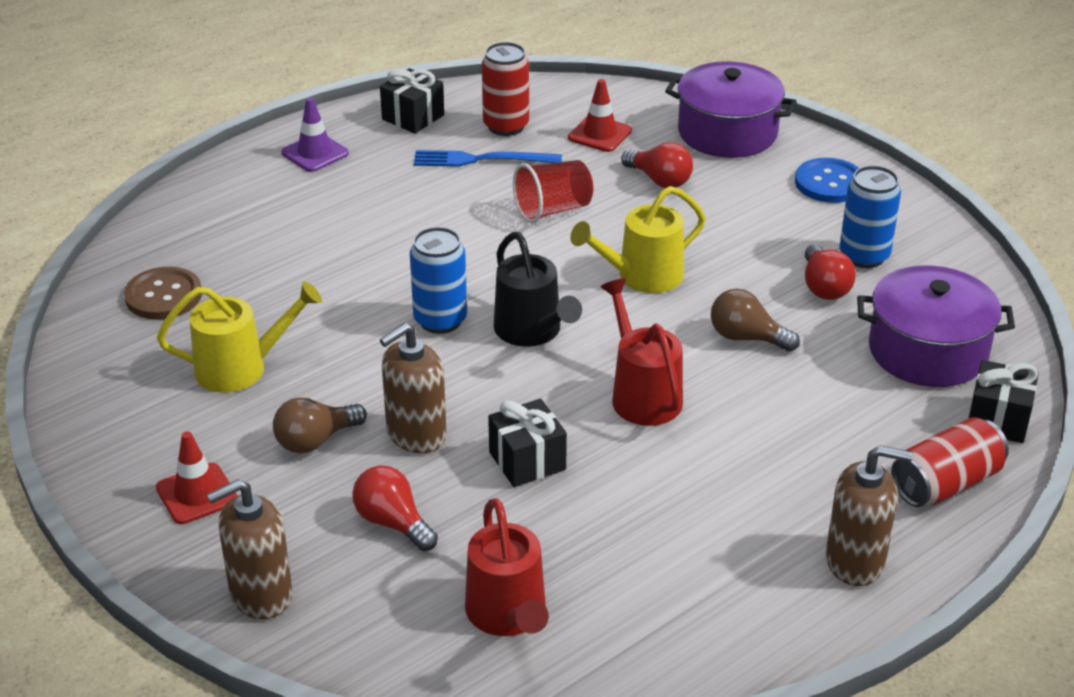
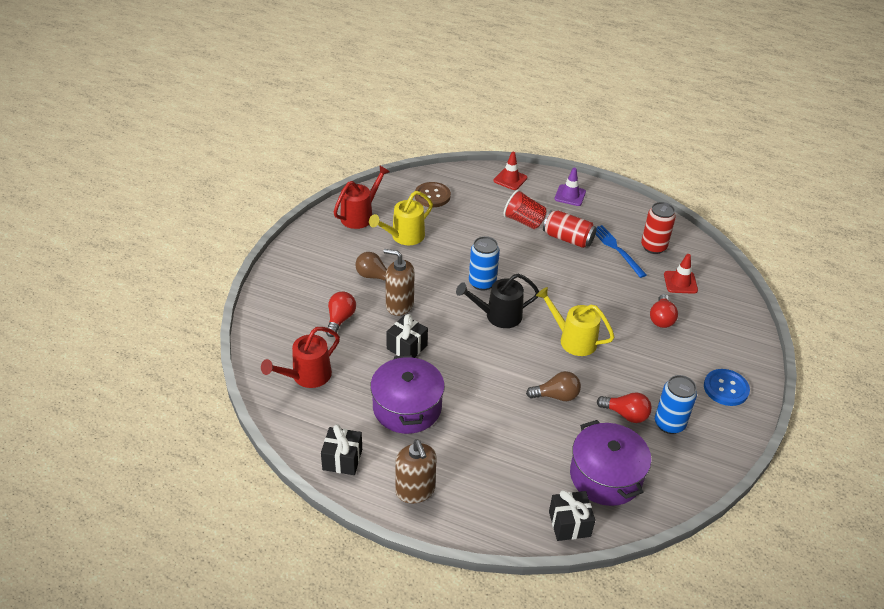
camera: 60 degrees right, 5 degrees up
red traffic cone [156,431,237,524] -> red traffic cone moved to [493,152,527,190]
yellow watering can [157,281,322,393] -> yellow watering can turned 90 degrees clockwise [369,191,433,245]
brown soap dispenser [206,479,293,619] -> none
black gift [380,68,444,134] -> black gift moved to [321,424,362,475]
black watering can [494,232,582,347] -> black watering can turned 45 degrees clockwise [456,273,539,328]
red cup [513,160,593,223] -> red cup moved to [504,189,547,229]
red watering can [600,278,683,426] -> red watering can moved to [334,165,390,229]
purple pot [665,61,797,158] -> purple pot moved to [370,355,445,434]
brown light bulb [711,289,800,352] -> brown light bulb turned 90 degrees clockwise [526,371,581,401]
red light bulb [805,244,856,300] -> red light bulb turned 120 degrees counterclockwise [597,392,652,423]
red can [891,417,1009,507] -> red can moved to [543,210,597,248]

